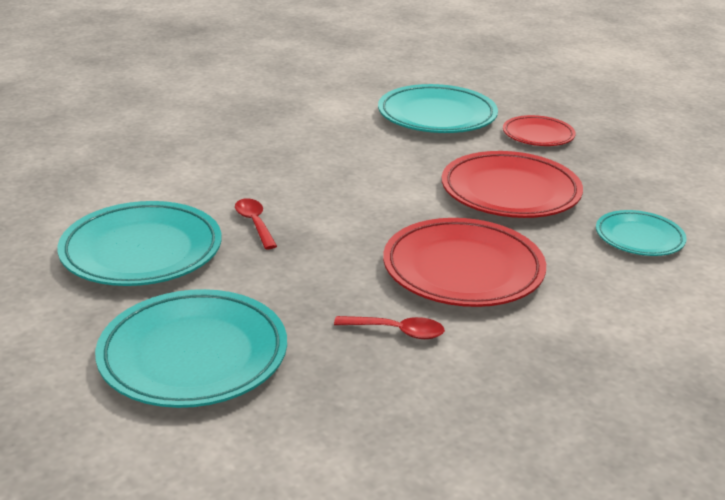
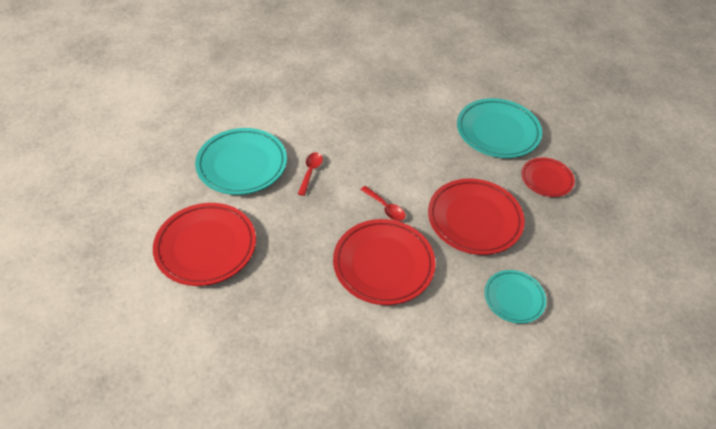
camera: 35 degrees right, 20 degrees up
turquoise plate [95,289,287,408] -> red plate [153,203,256,286]
red spoon [334,316,445,339] -> red spoon moved to [360,186,406,221]

